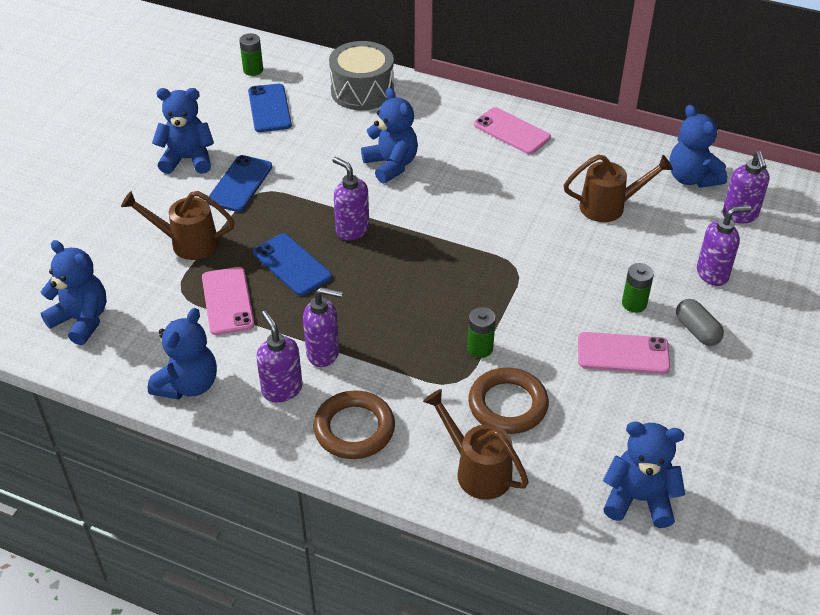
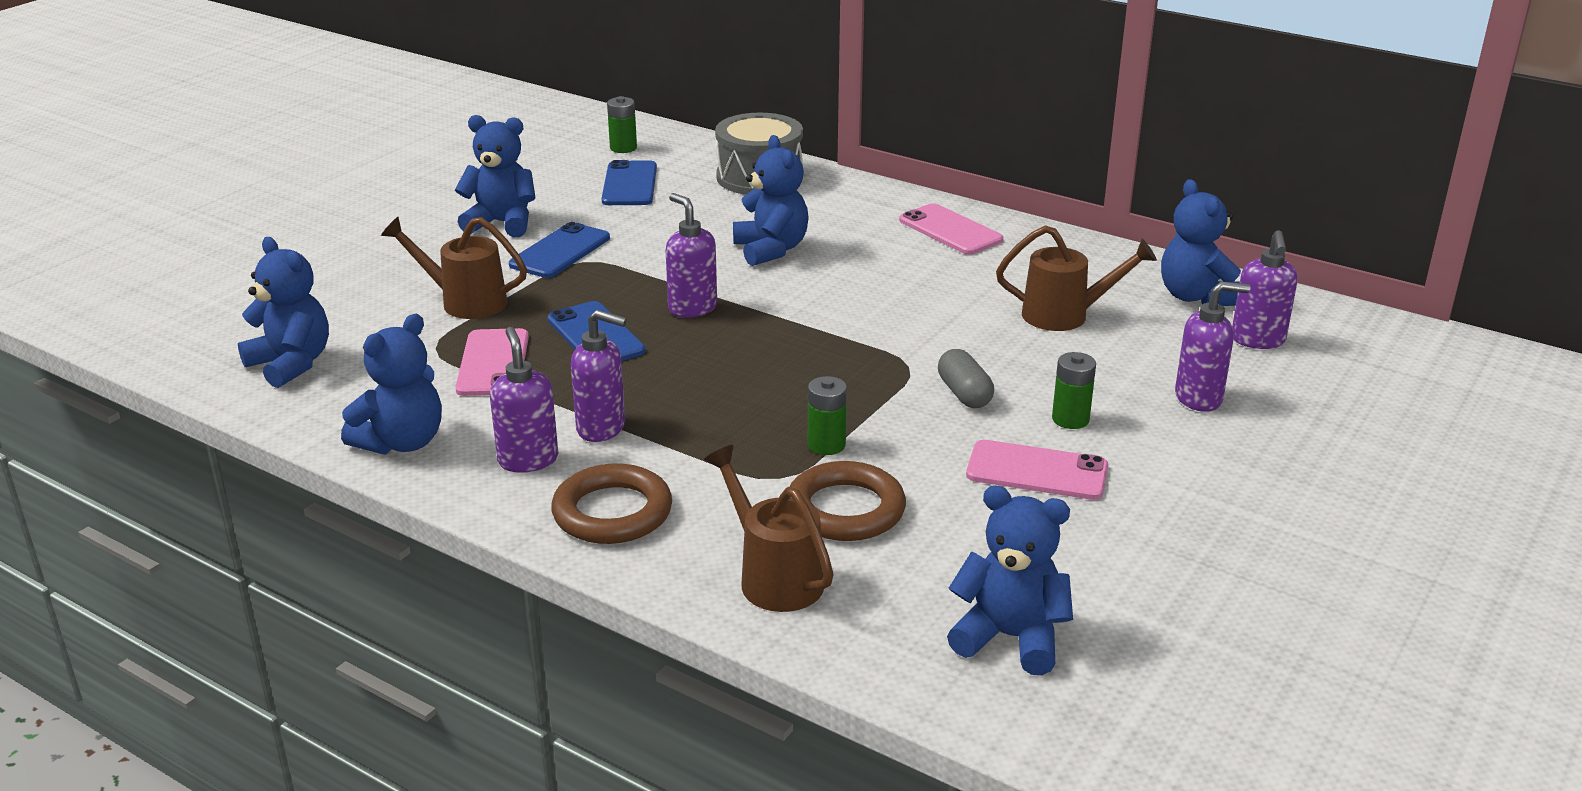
camera: 10 degrees right, 15 degrees down
grey capsule [676,299,724,346] -> grey capsule moved to [938,349,994,408]

